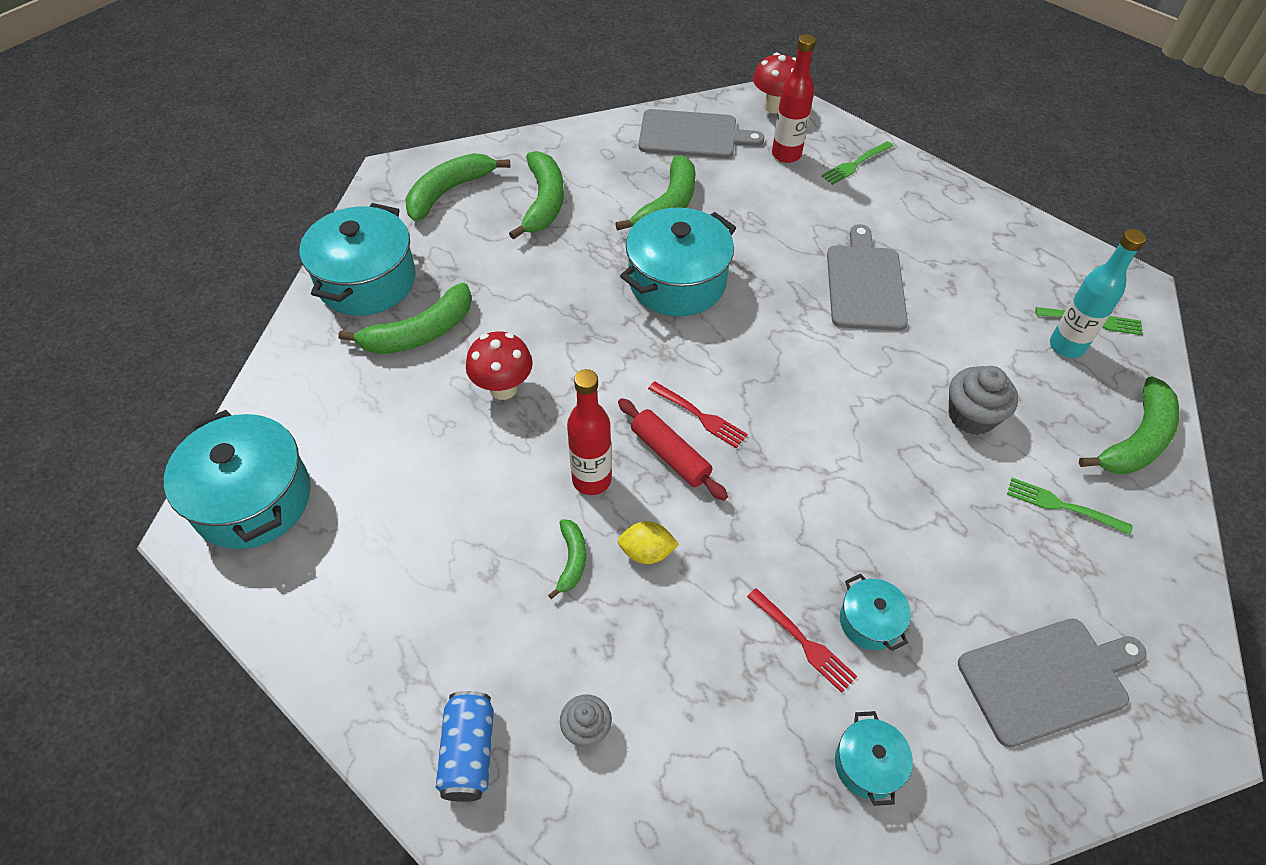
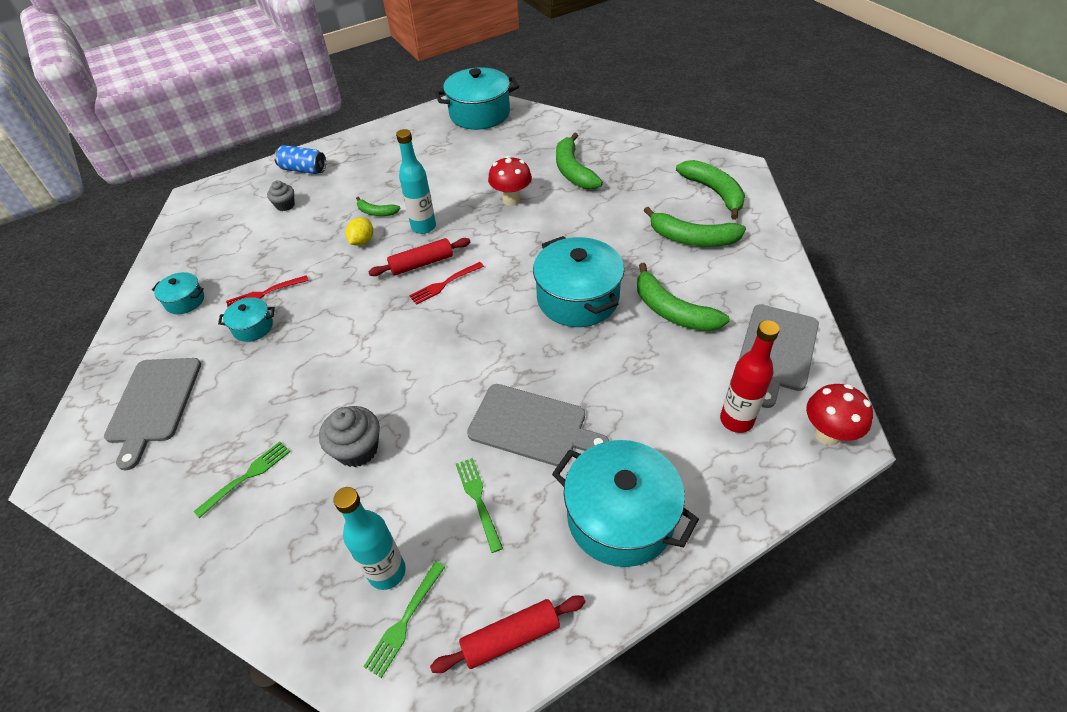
camera: 110 degrees right, 5 degrees down
turquoise pot [300,203,416,316] -> turquoise pot moved to [552,440,699,567]
red bottle [567,369,612,495] -> turquoise bottle [396,129,436,234]
green fork [821,141,893,185] -> green fork moved to [456,458,503,553]
green banana [1079,376,1179,474] -> none
none -> red rolling pin [430,595,585,673]

